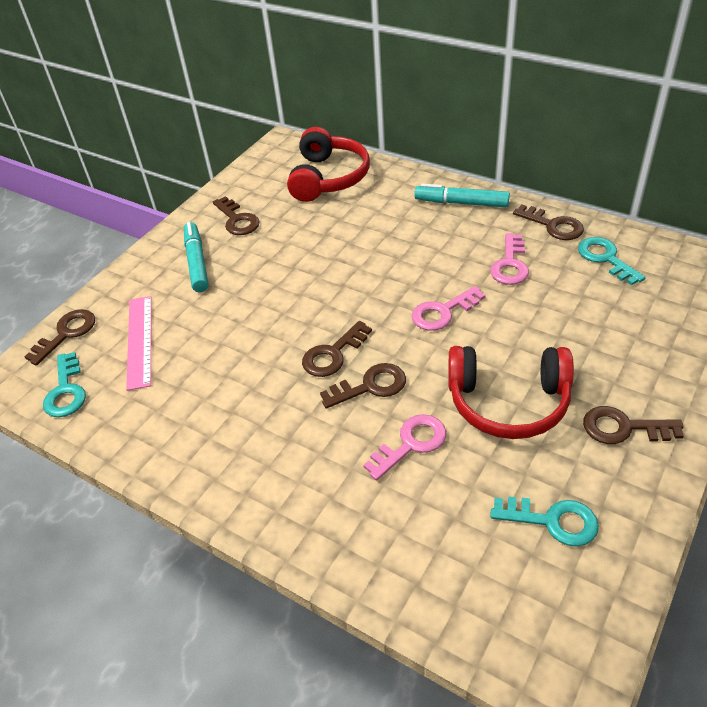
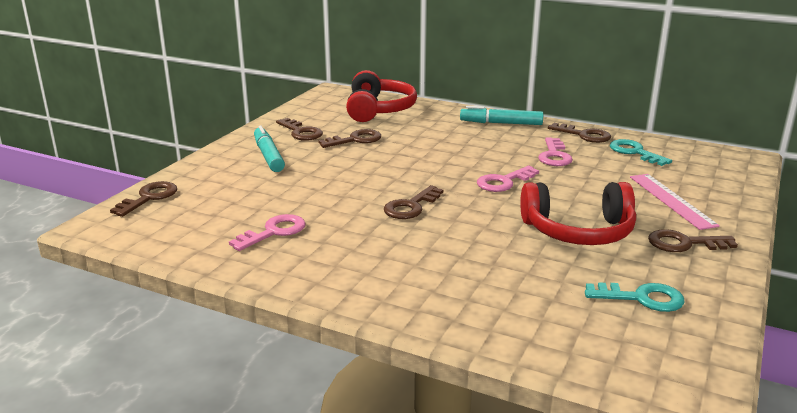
camera: 10 degrees left, 20 degrees down
turquoise key [43,352,86,417] -> none
pink ruler [126,296,152,391] -> pink ruler moved to [630,174,720,230]
brown key [320,363,406,409] -> brown key moved to [318,129,381,148]
pink key [363,414,446,481] -> pink key moved to [229,214,306,251]

